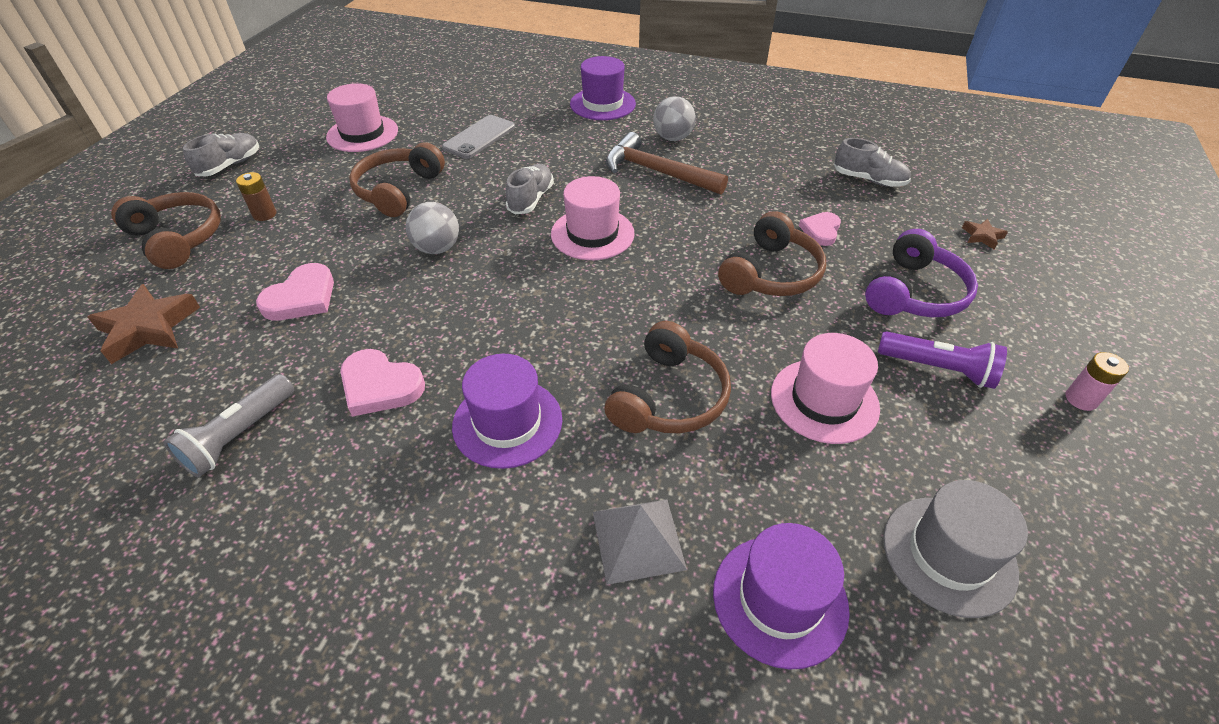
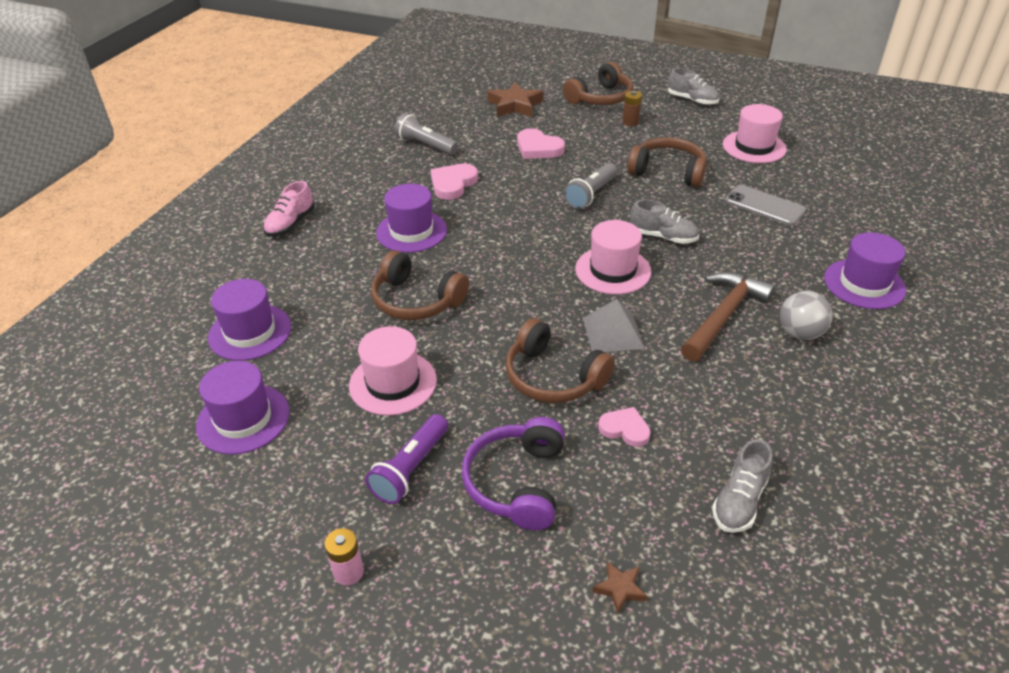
camera: 95 degrees right, 5 degrees down
grey ball [406,202,459,254] -> grey flashlight [564,163,617,209]
grey pyramid [593,499,687,585] -> grey pyramid moved to [583,299,645,352]
purple headphones [865,229,978,317] -> purple headphones turned 60 degrees clockwise [462,417,565,530]
grey hat [883,480,1028,618] -> purple hat [196,361,290,455]
none -> pink shoe [263,181,314,237]

